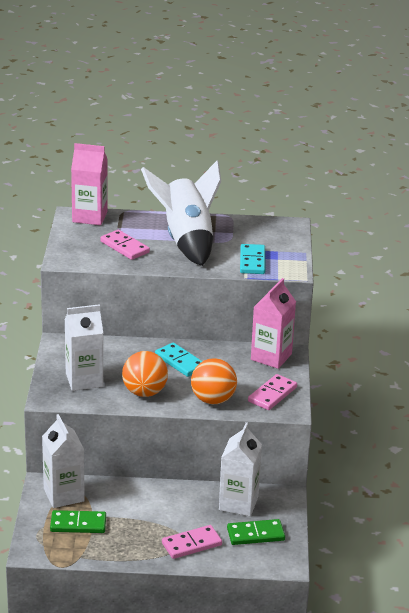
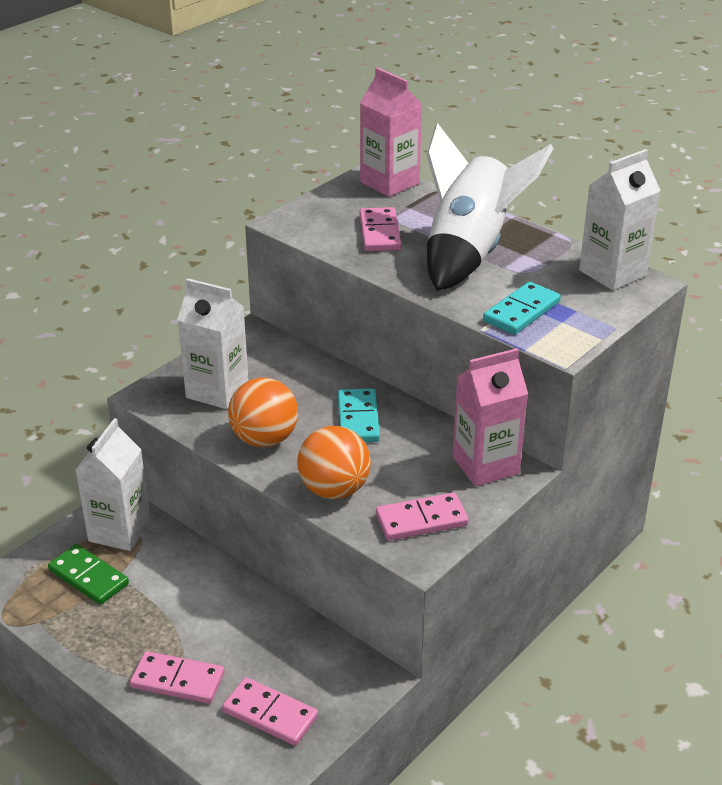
camera: 40 degrees right, 5 degrees up
white carton [219,422,262,516] -> white carton moved to [579,149,661,290]
green domino [227,519,285,545] -> pink domino [222,677,318,746]

